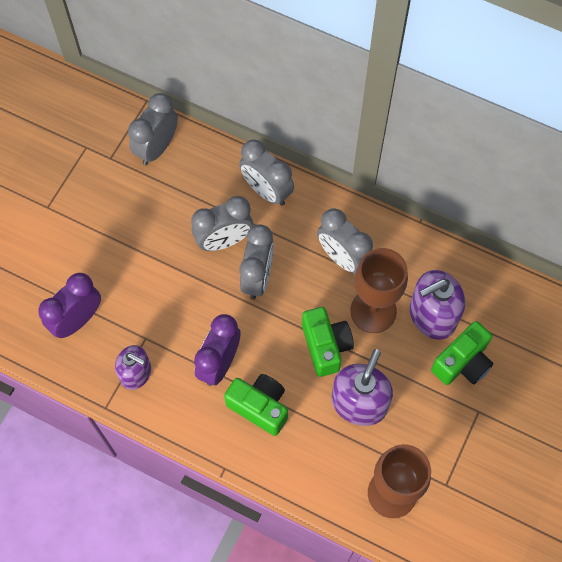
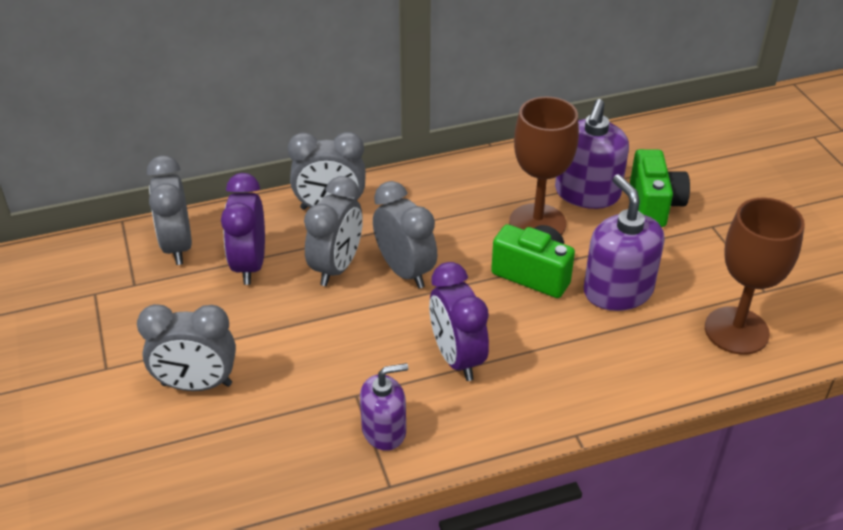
camera: 45 degrees left, 25 degrees down
purple clock [38,273,101,338] -> purple clock moved to [221,173,265,285]
green camera [224,374,288,436] -> none
grey clock [317,208,373,274] -> grey clock moved to [137,304,236,391]

